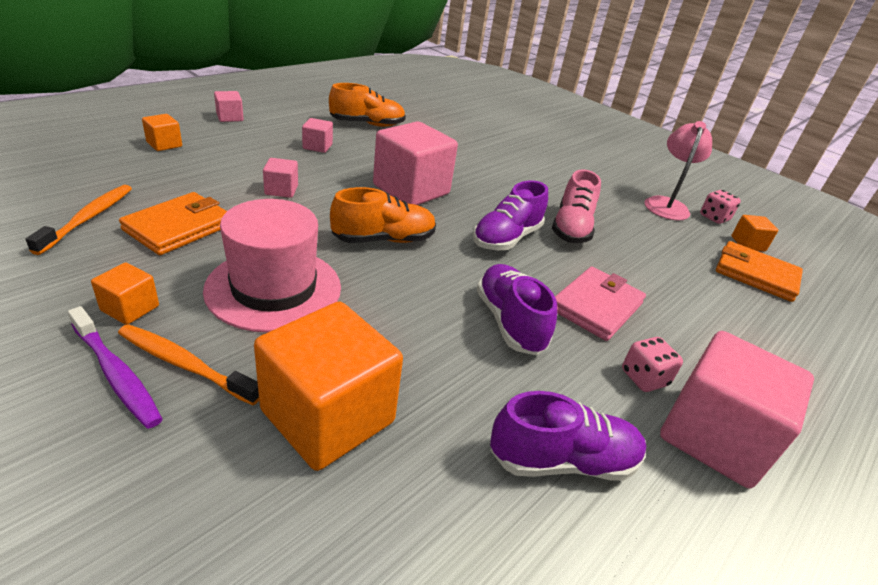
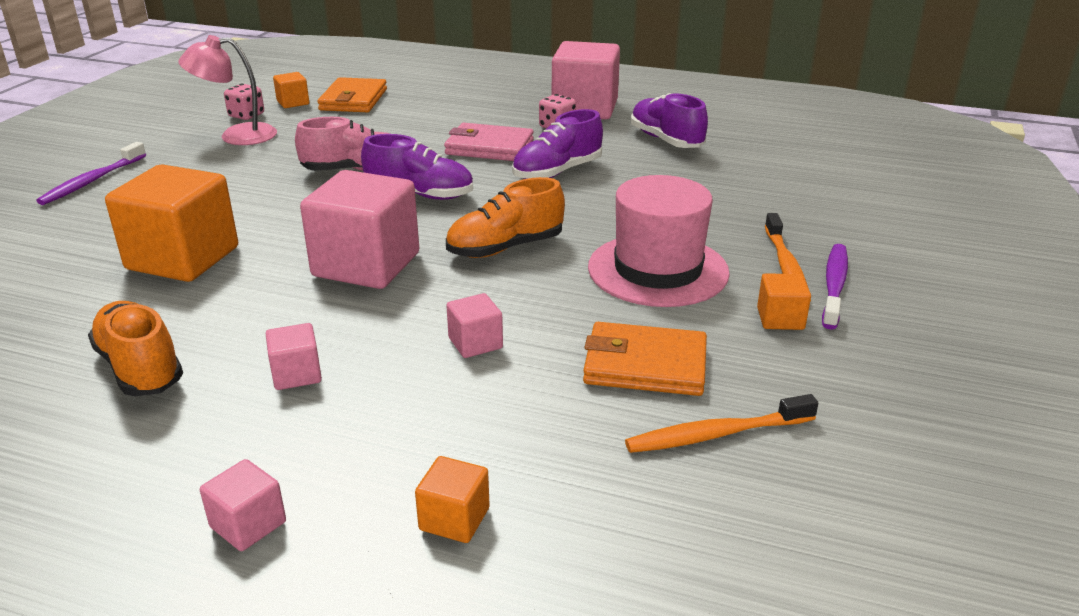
camera: 110 degrees left, 5 degrees down
orange cube [254,302,403,471] -> orange cube moved to [105,164,238,282]
orange shoe [330,187,436,243] -> orange shoe turned 75 degrees counterclockwise [446,177,565,258]
none -> purple toothbrush [36,142,146,205]

